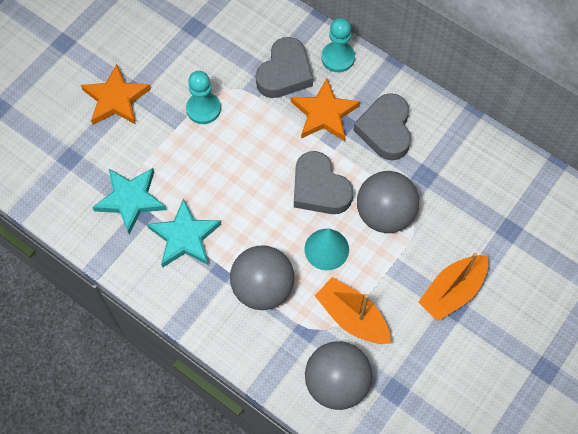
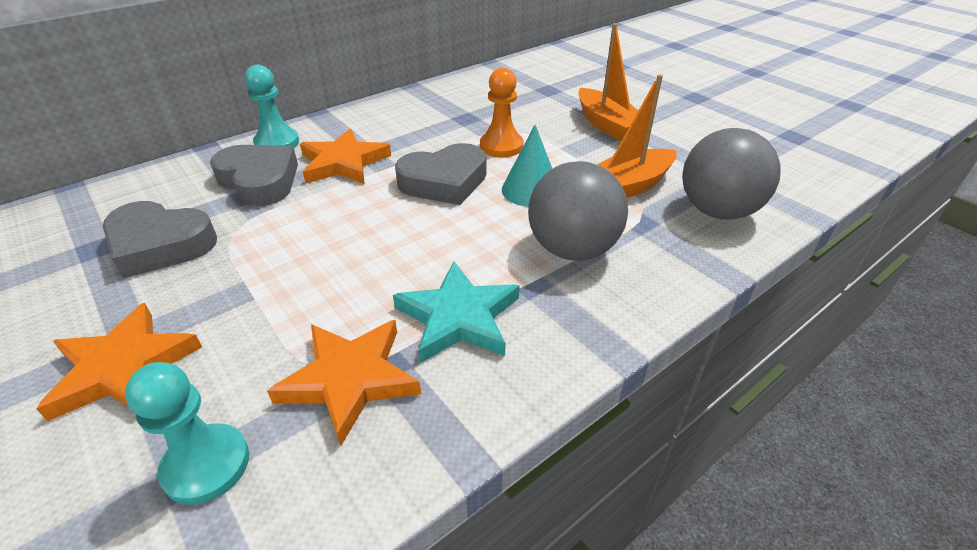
camera: 75 degrees left, 25 degrees down
turquoise star [92,168,167,235] -> orange star [267,320,421,446]
turquoise pawn [186,71,221,124] -> turquoise pawn moved to [125,362,249,505]
grey heart [353,93,411,161] -> grey heart moved to [103,201,217,279]
grey ball [357,171,419,233] -> orange pawn [480,68,523,157]

